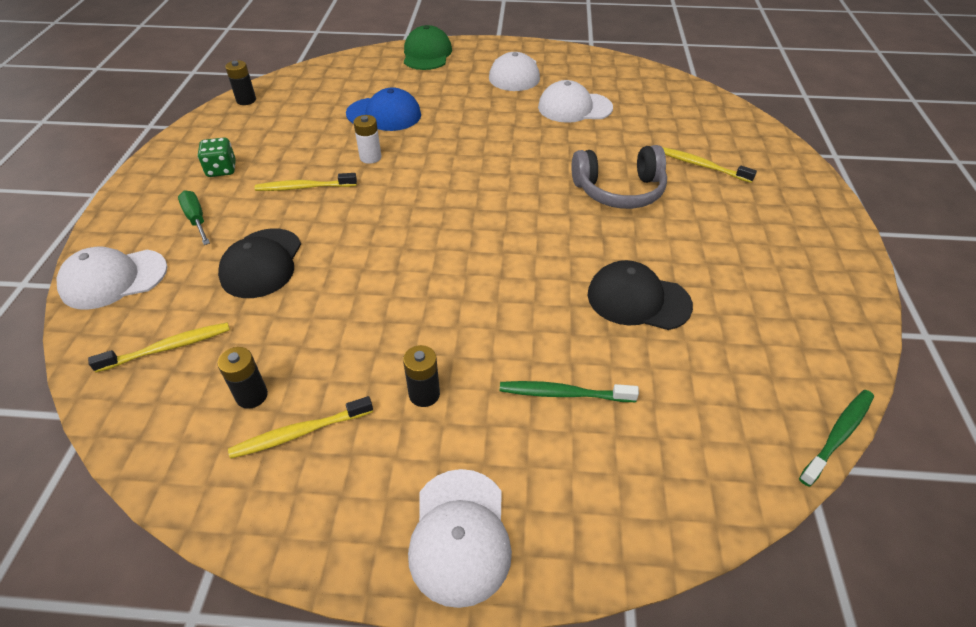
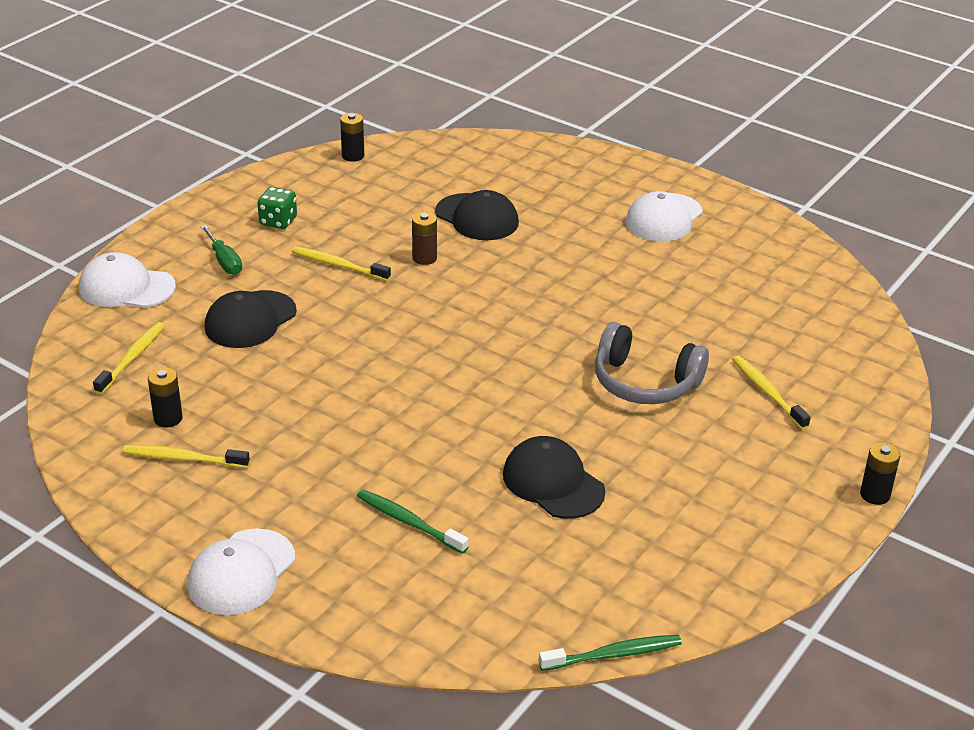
camera: 30 degrees right, 10 degrees down
yellow toothbrush [88,322,230,373] -> yellow toothbrush turned 75 degrees counterclockwise [93,322,165,394]
green screwdriver [178,190,210,245] -> green screwdriver turned 150 degrees clockwise [201,225,242,275]
blue cap [346,87,421,131] -> black cap [435,190,519,240]
white battery [353,115,381,164] -> brown battery [412,212,437,265]
black battery [403,345,440,407] -> black battery moved to [860,442,900,505]
green cap [404,25,452,70] -> none
white cap [538,80,613,123] -> none

